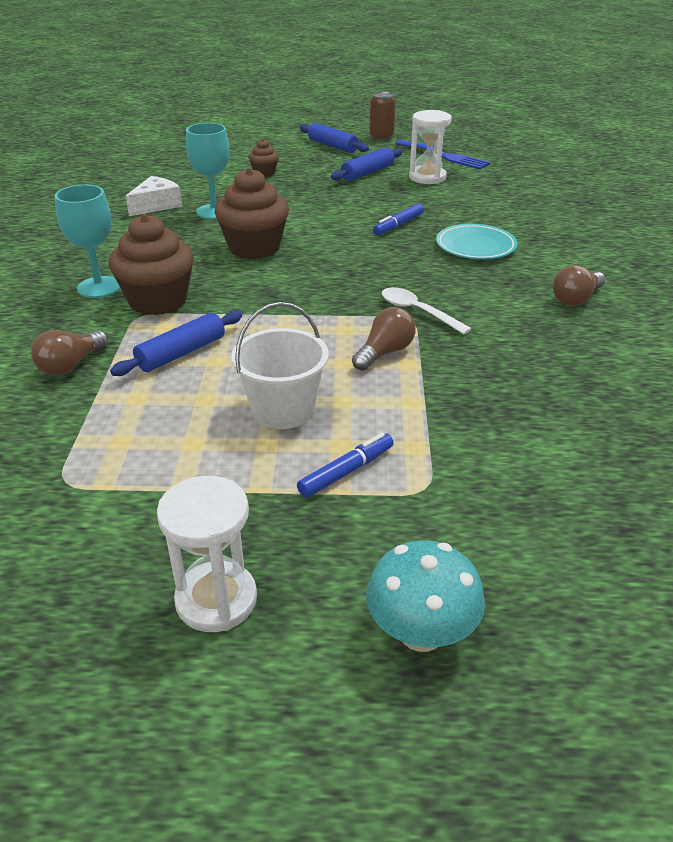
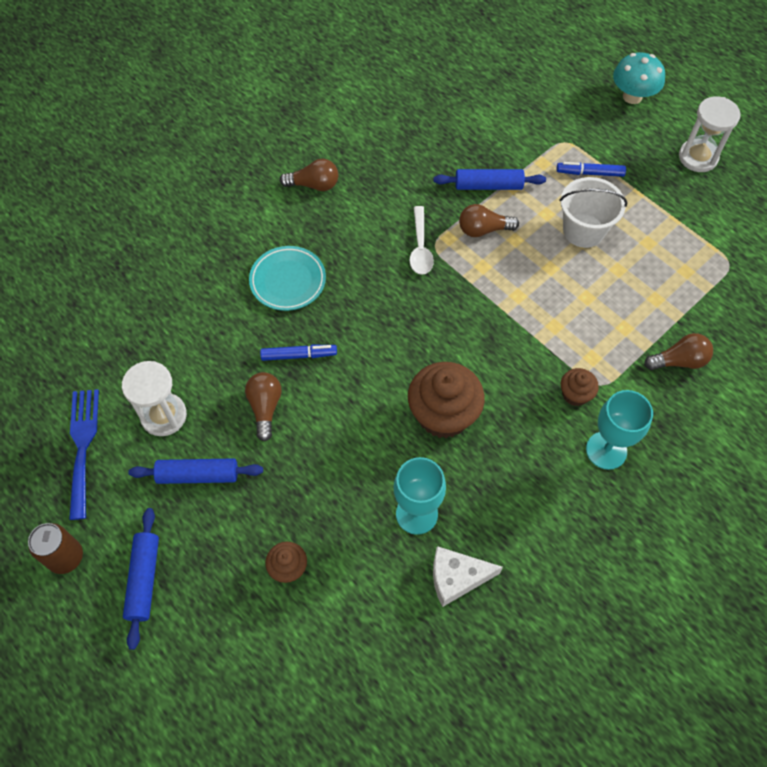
camera: 135 degrees left, 25 degrees up
brown cupcake [109,214,194,315] -> brown cupcake [561,368,599,406], size x0.51
blue rolling pin [110,310,243,376] -> blue rolling pin moved to [434,169,546,190]
none -> brown light bulb [245,372,282,442]

